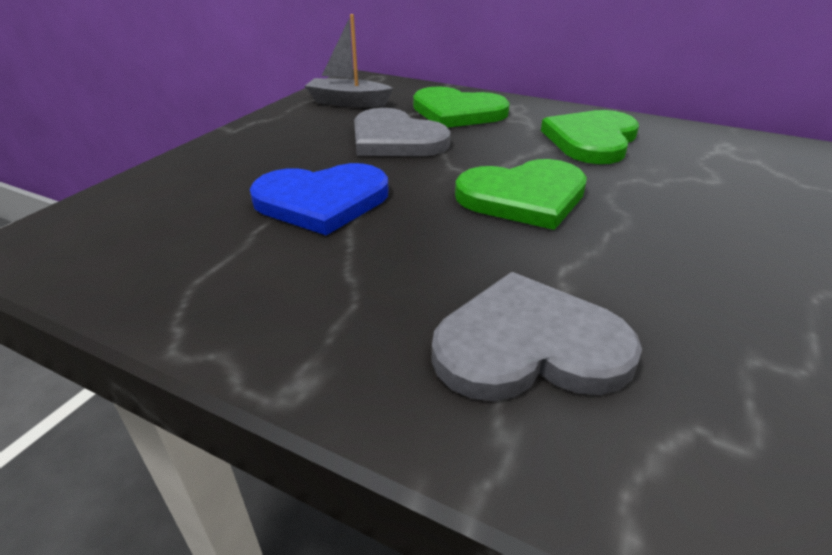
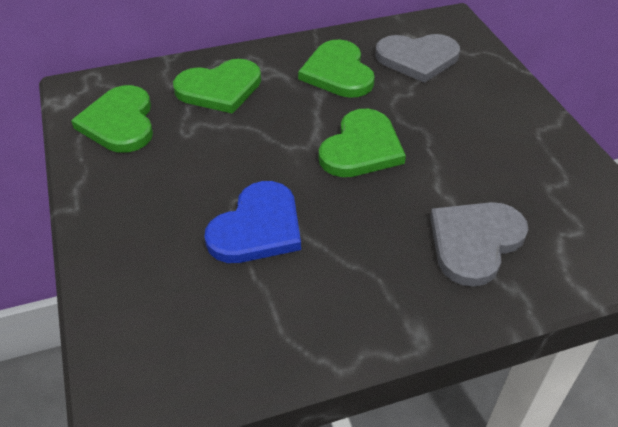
camera: 45 degrees left, 10 degrees up
grey boat [305,14,393,107] -> green heart [71,85,153,153]
grey heart [354,108,451,156] -> grey heart moved to [375,34,460,83]

